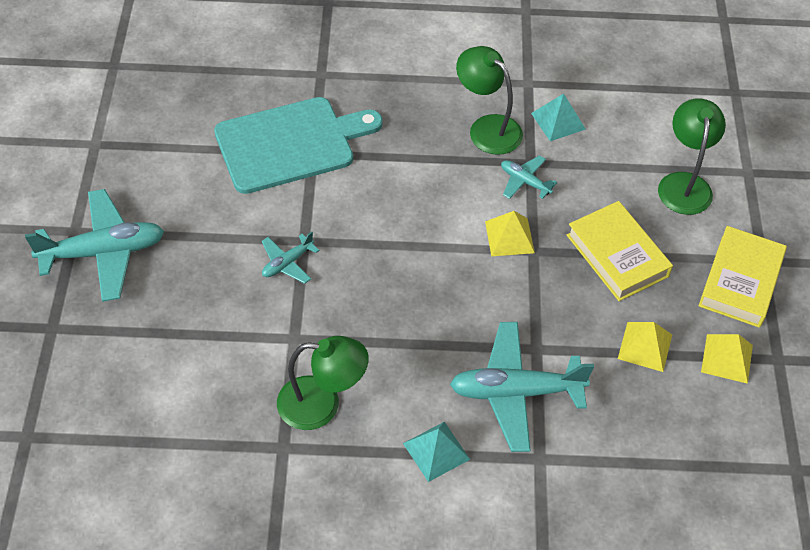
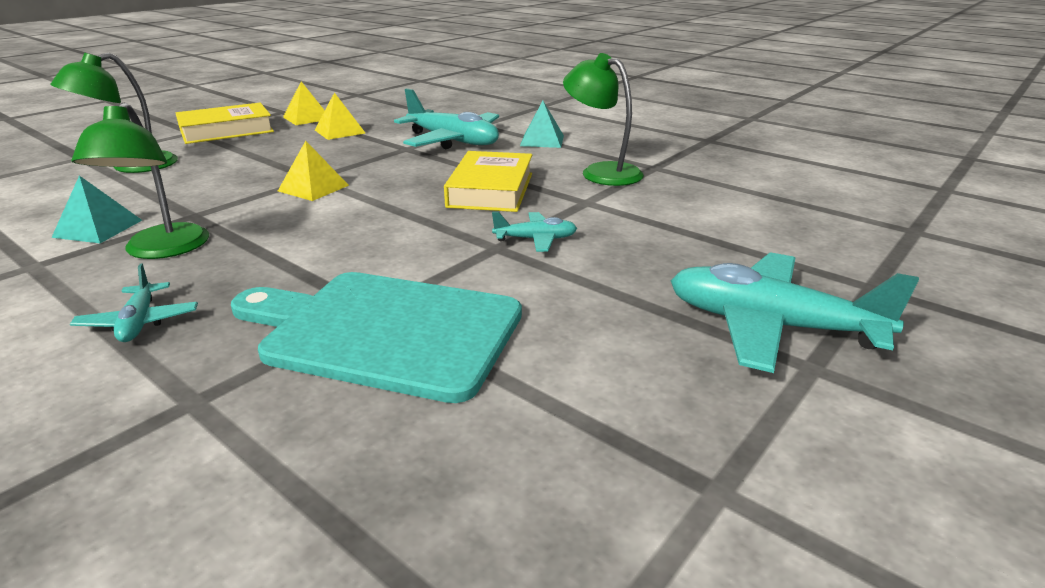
camera: 140 degrees left, 25 degrees down
turquoise plane [501,155,557,199] -> turquoise plane moved to [70,263,198,342]
yellow book [567,201,673,301] -> yellow book moved to [444,151,532,212]

